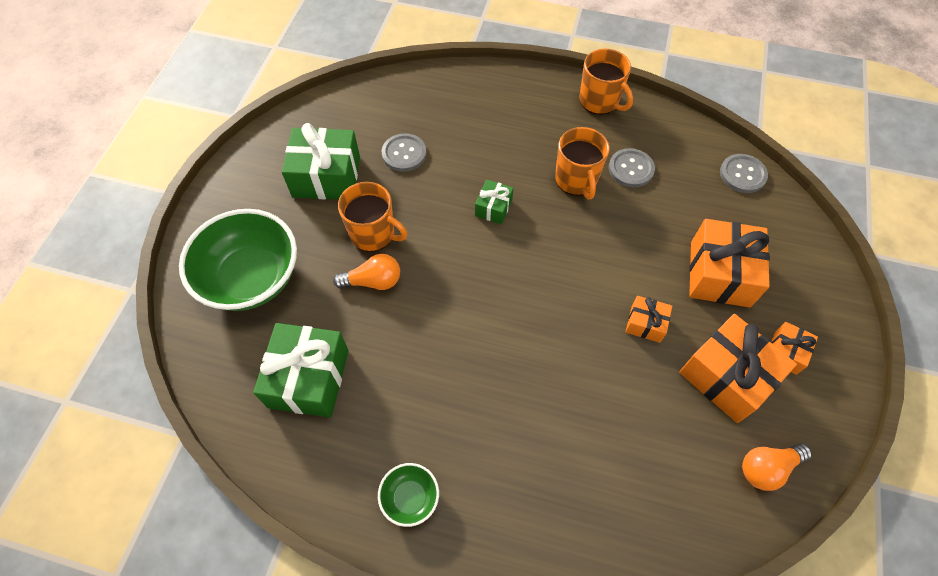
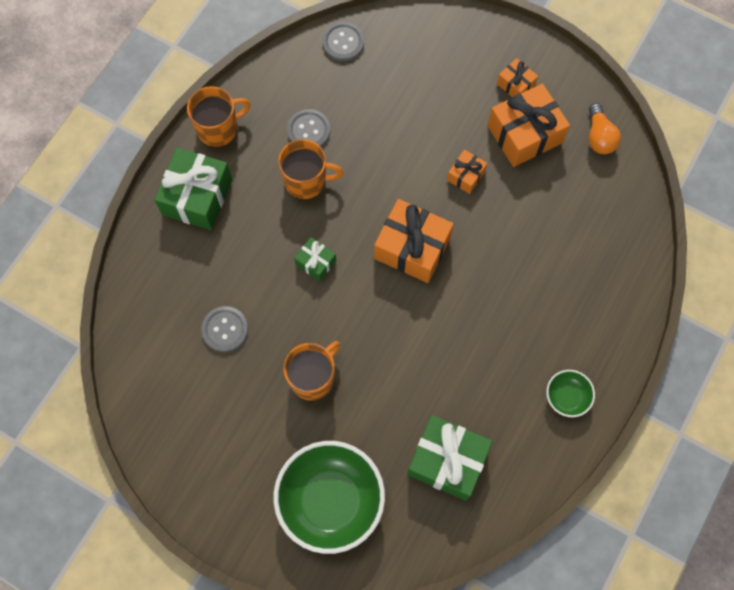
camera: 75 degrees left, 10 degrees up
green gift [282,123,360,200] -> green gift moved to [154,148,232,230]
orange light bulb [333,254,400,290] -> none
orange gift [689,219,770,308] -> orange gift moved to [374,199,454,283]

